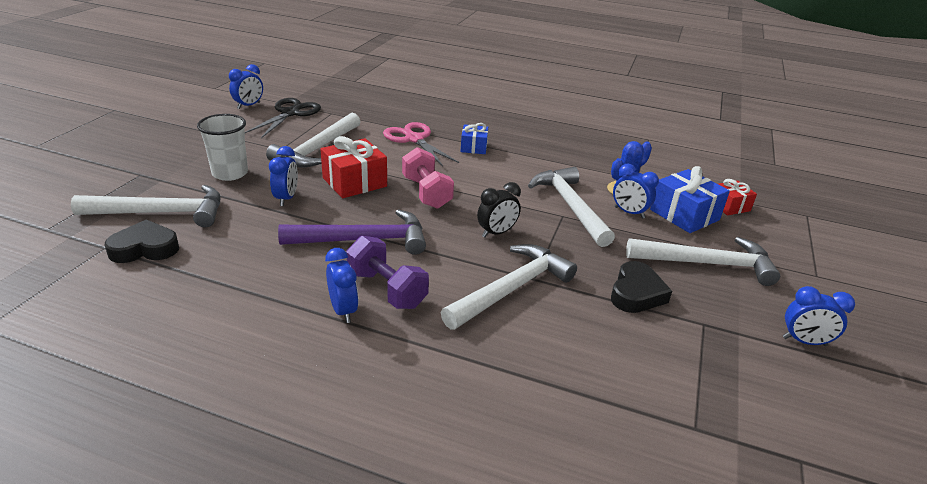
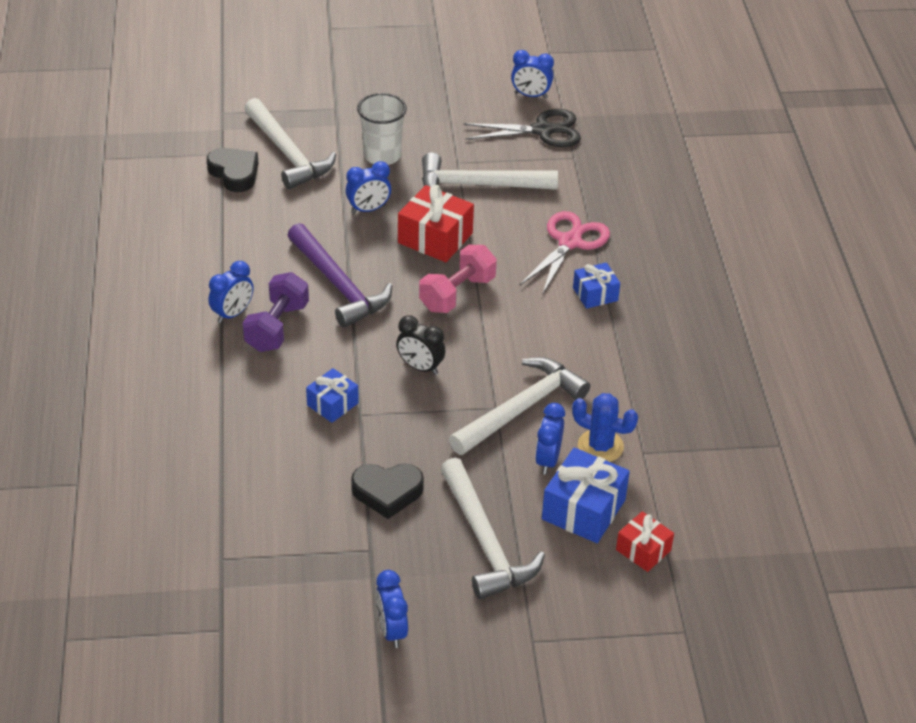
camera: 65 degrees right, 10 degrees up
white hammer [441,244,577,330] -> blue gift [306,368,359,423]

